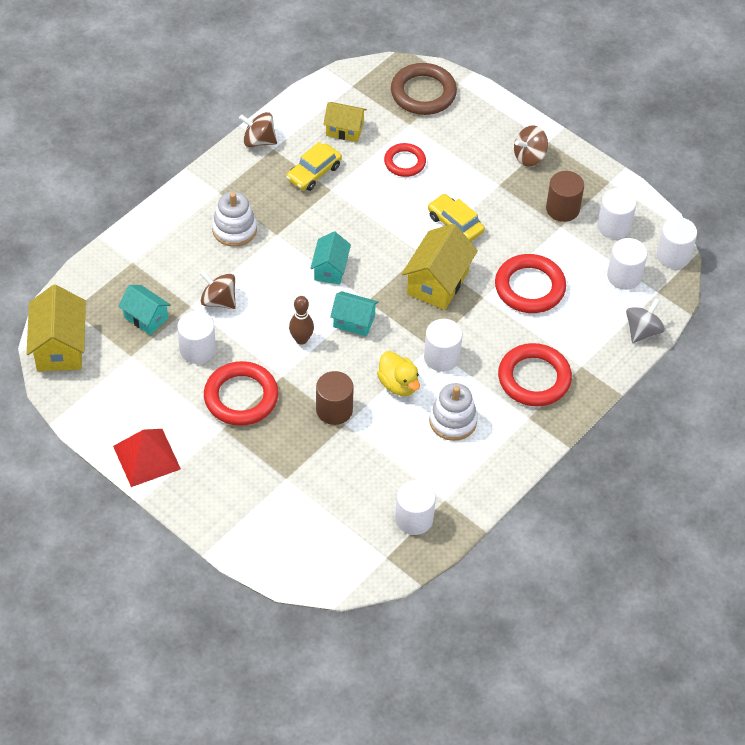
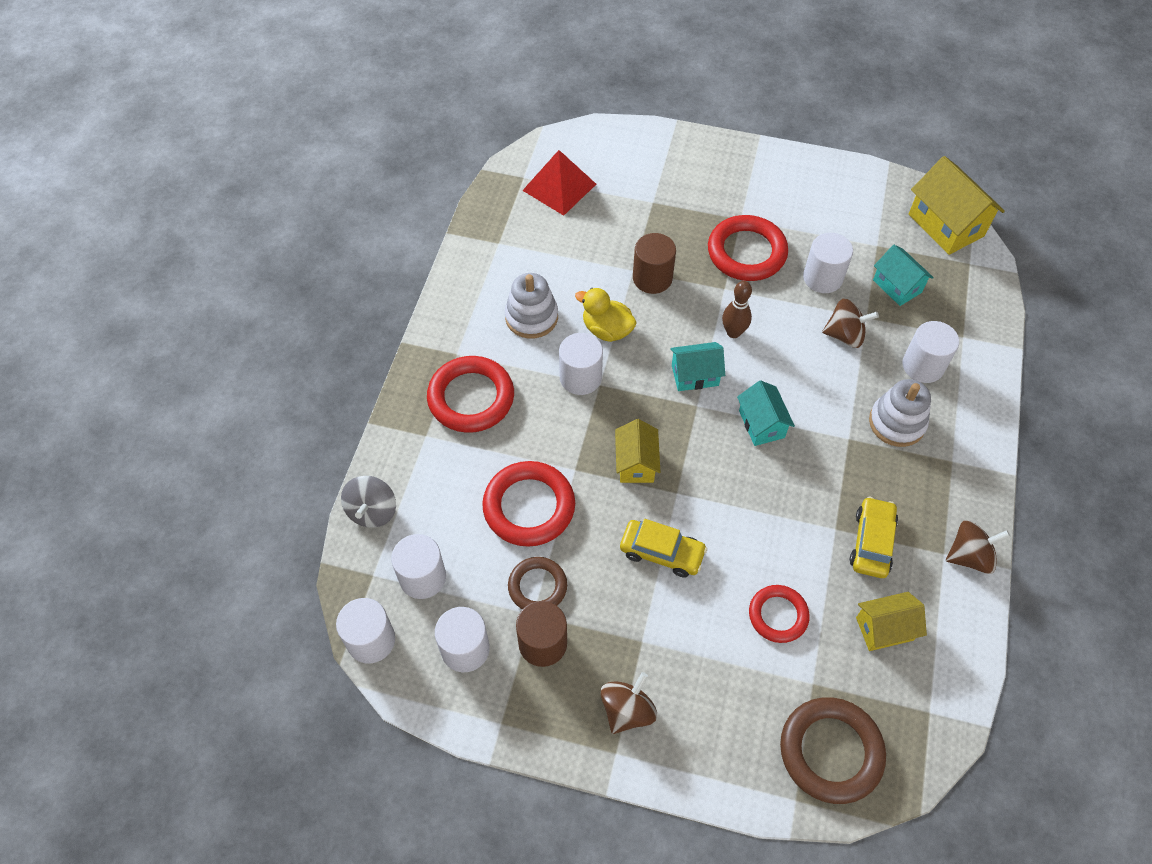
camera: 155 degrees right, 5 degrees up
red pyramid [113,429,181,487] -> red pyramid moved to [522,150,596,216]
turquoise house [118,285,171,335] -> turquoise house turned 45 degrees clockwise [873,245,934,306]
white cylinder [395,480,436,535] -> white cylinder moved to [902,321,959,383]
yellow house [402,224,478,310] -> yellow house [615,419,660,483], size x0.62
none -> brown ring [508,557,567,609]

